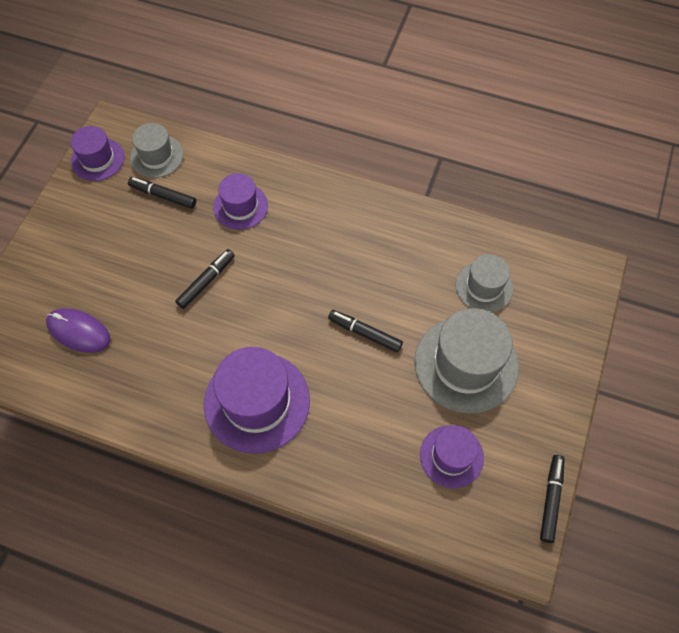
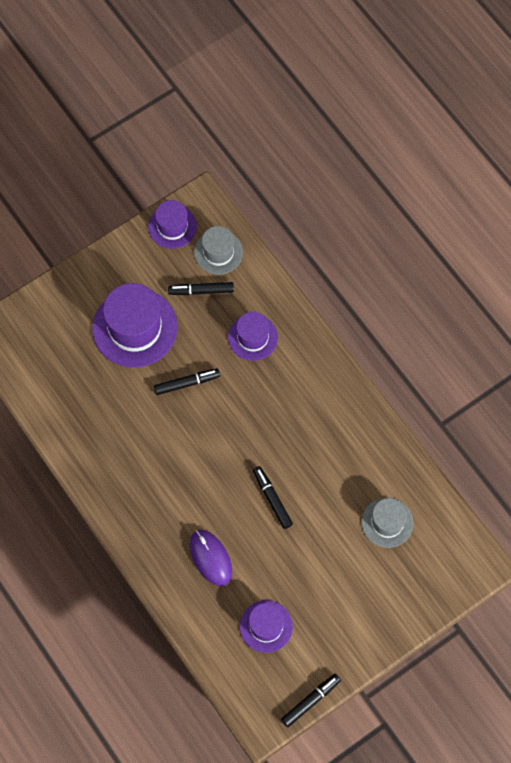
camera: 35 degrees right, 5 degrees up
purple mouse [46,308,110,353] -> purple mouse moved to [190,530,232,586]
black marker [128,177,196,209] -> black marker turned 60 degrees counterclockwise [168,282,234,295]
purple hat [204,347,310,454] -> purple hat moved to [92,283,178,368]
grey hat [415,308,519,414] -> none

